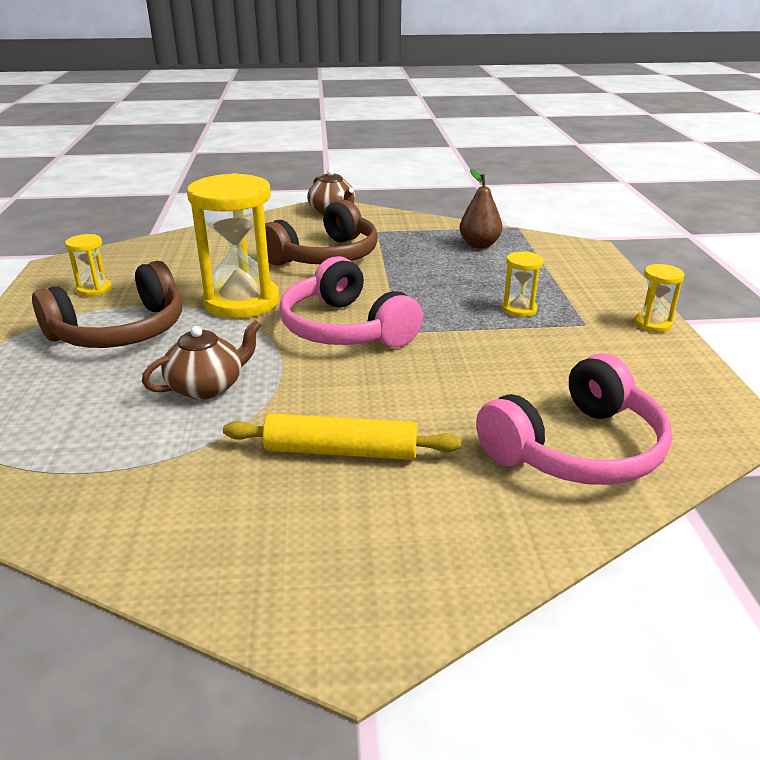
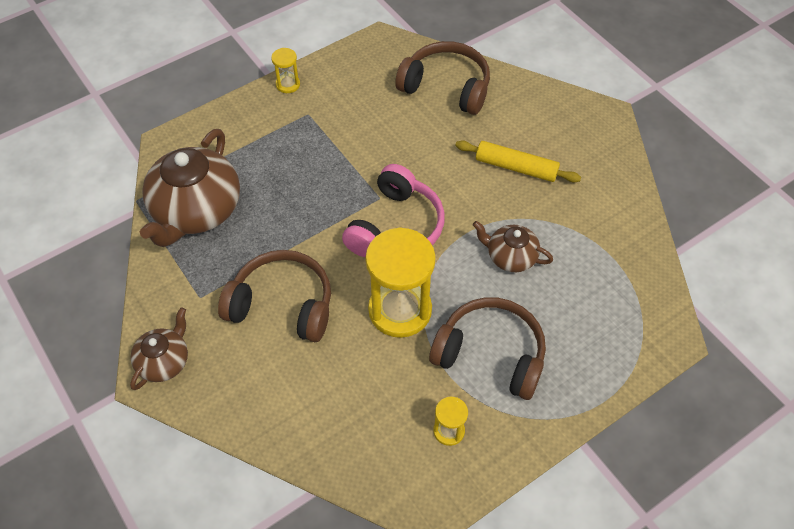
camera: 120 degrees left, 25 degrees up
yellow rolling pin [223,413,461,460] -> yellow rolling pin turned 45 degrees counterclockwise [455,140,581,182]
brown pear [459,169,502,248] -> brown teapot [140,129,240,247]
pink headphones [476,353,672,485] -> brown headphones [395,41,490,115]
yellow hourglass [502,251,543,317] -> none

